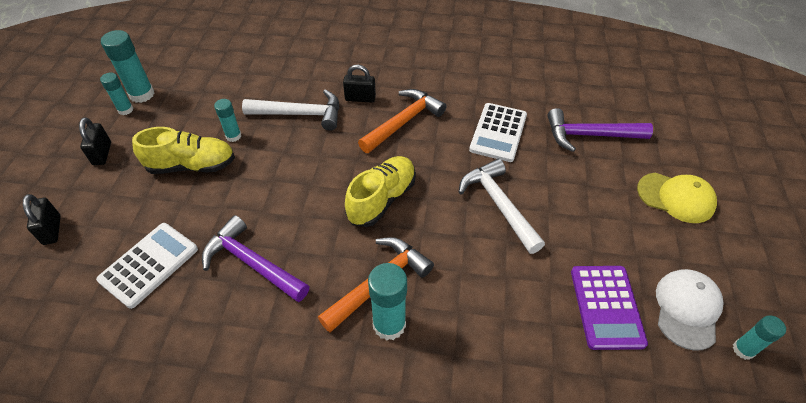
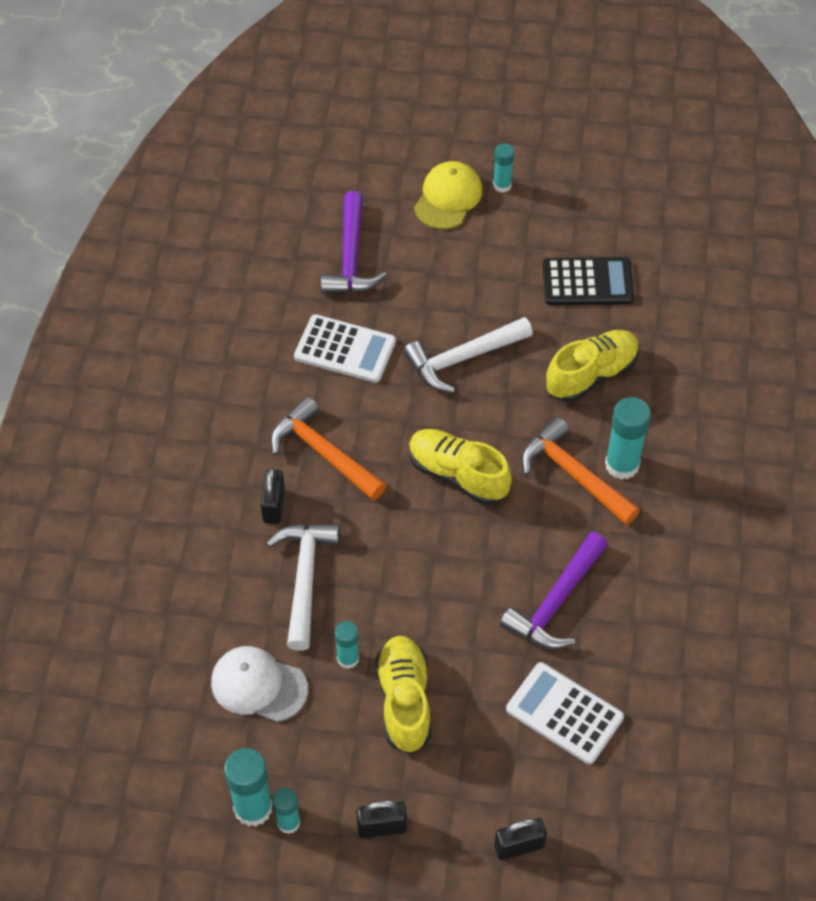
camera: 90 degrees left, 5 degrees up
purple calculator [571,266,648,350] -> black calculator [542,257,634,305]
white cap [656,269,723,351] -> white cap moved to [211,646,308,722]
turquoise glue stick [733,315,786,360] -> turquoise glue stick moved to [493,143,514,193]
none -> yellow shoe [546,330,639,402]

